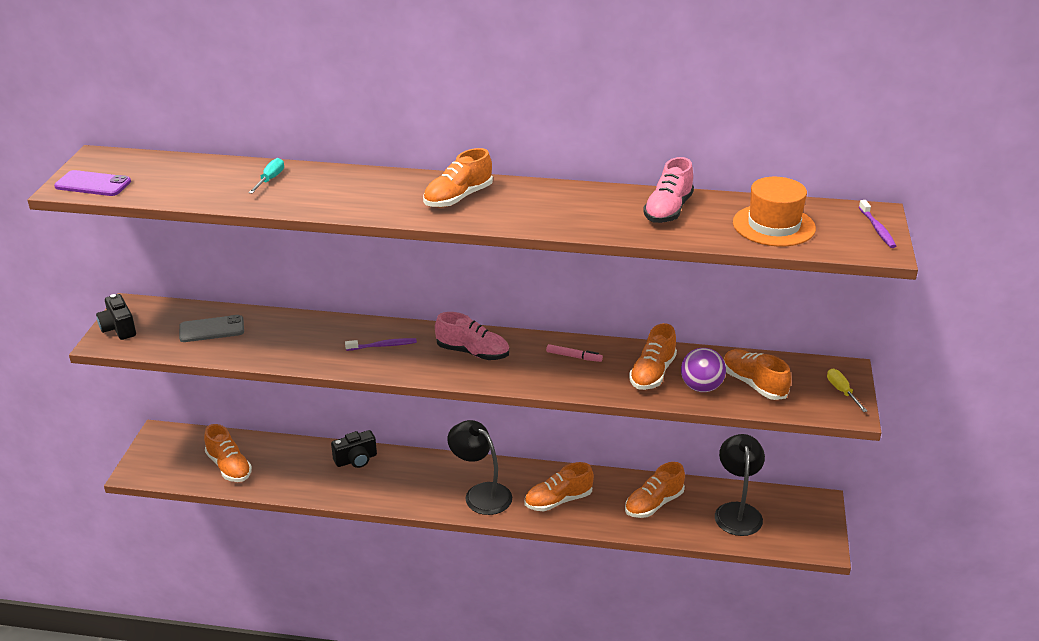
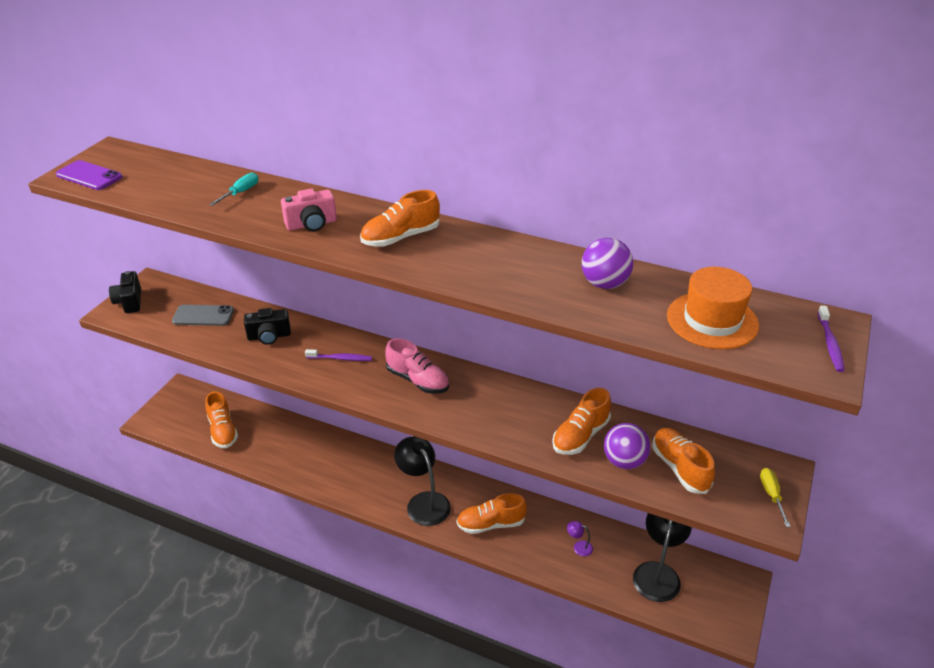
camera: 15 degrees right, 5 degrees up
black camera [331,430,377,468] -> black camera moved to [244,308,291,345]
pink marker [546,344,603,362] -> none
orange shoe [625,462,685,518] -> purple lamp [567,521,593,556]
pink shoe [643,157,694,223] -> purple ball [582,238,633,289]
none -> pink camera [281,189,337,232]

